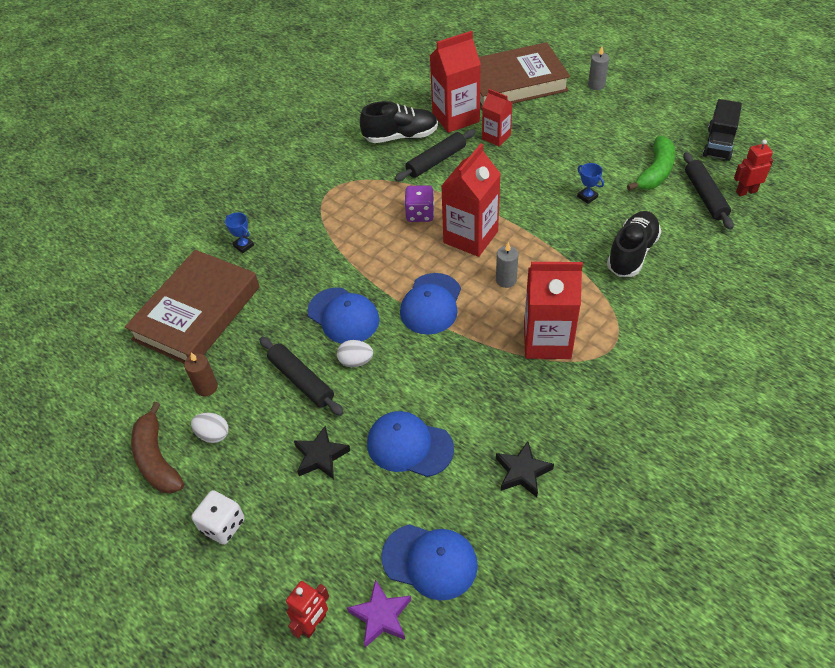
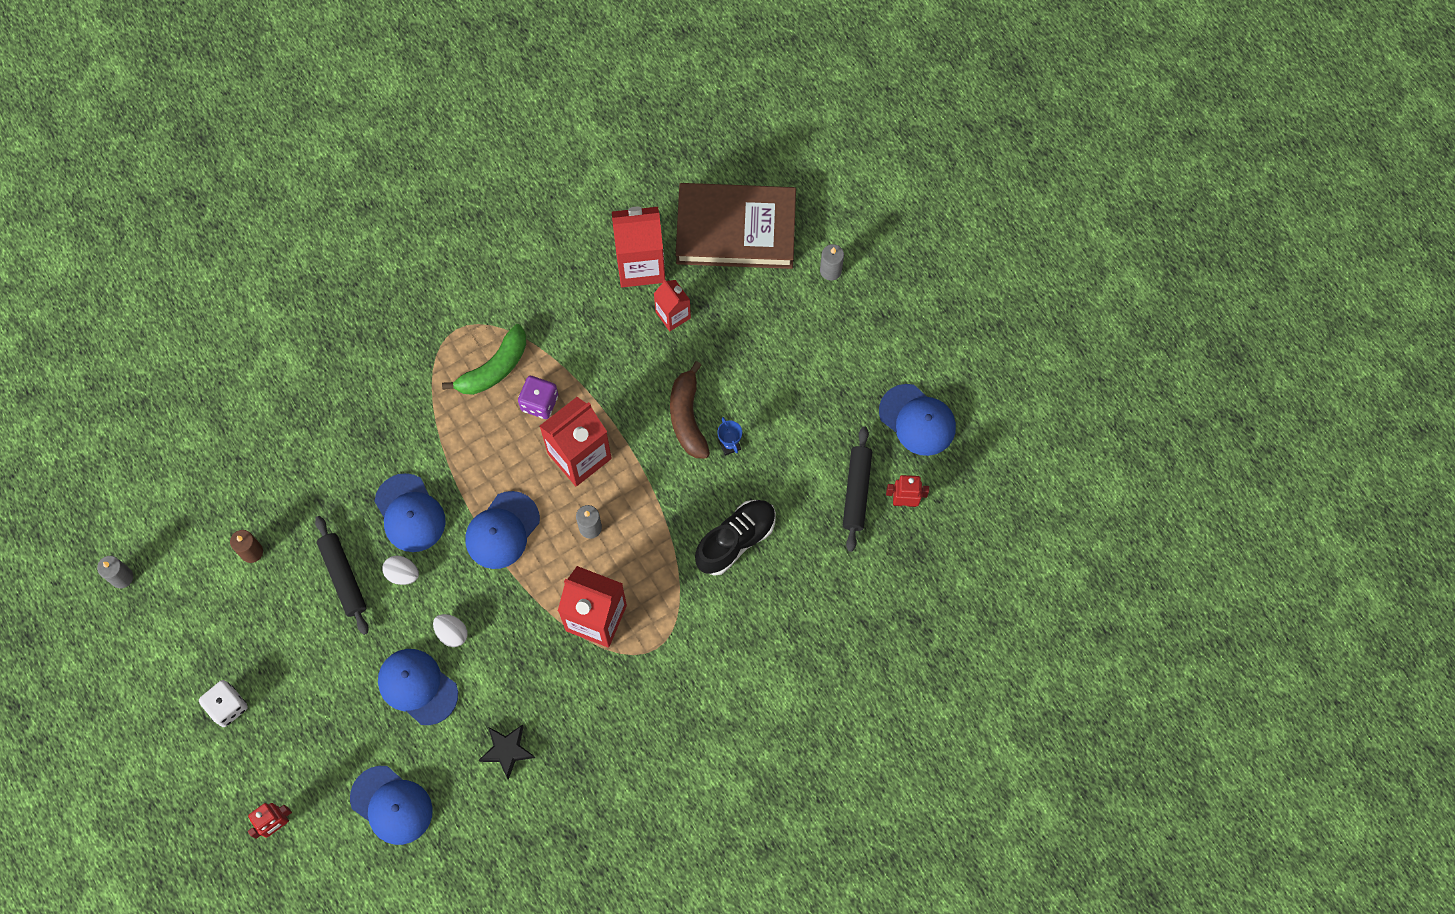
camera: 15 degrees right, 20 degrees up
brown book [125,250,259,363] -> none
brown banana [131,402,184,494] -> brown banana moved to [670,361,710,459]
white egg [191,413,229,443] -> white egg moved to [433,614,468,647]
blue trophy [225,212,254,253] -> none
black star [294,426,350,479] -> none
purple star [347,579,411,648] -> none
black shoe [360,101,438,143] -> none
black rolling pin [395,129,476,181] -> none
green banana [627,136,675,191] -> green banana moved to [442,324,526,395]
black truck [703,99,742,161] -> blue cap [879,384,956,456]
none -> grey candle [97,556,133,589]

